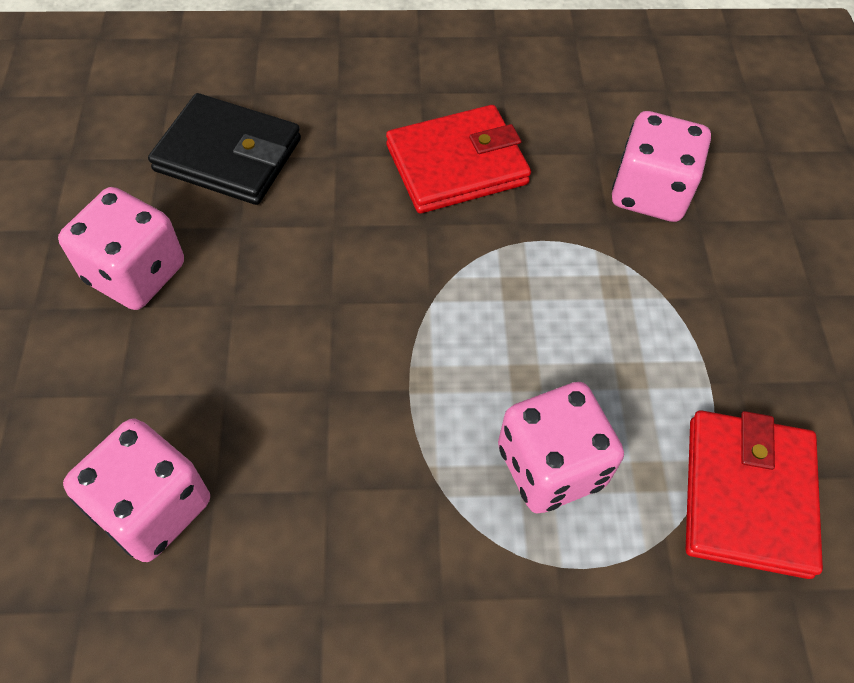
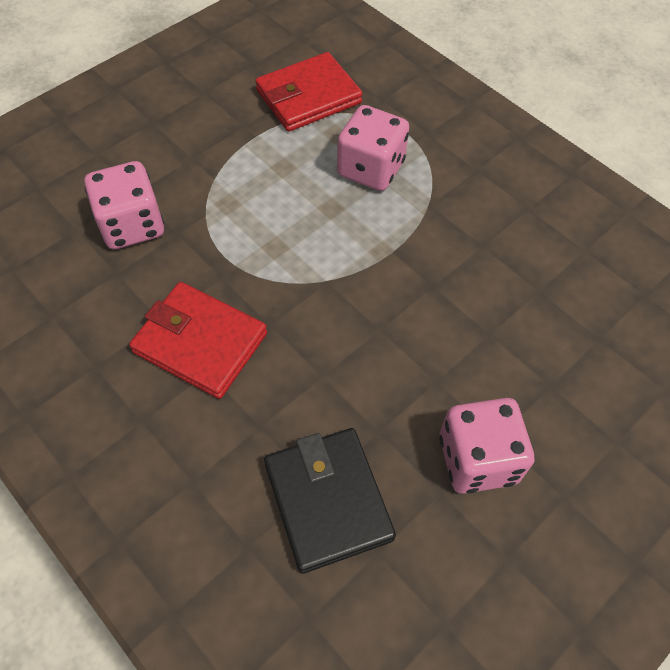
camera: 130 degrees left, 0 degrees up
pink dice [63,418,210,562] -> none

